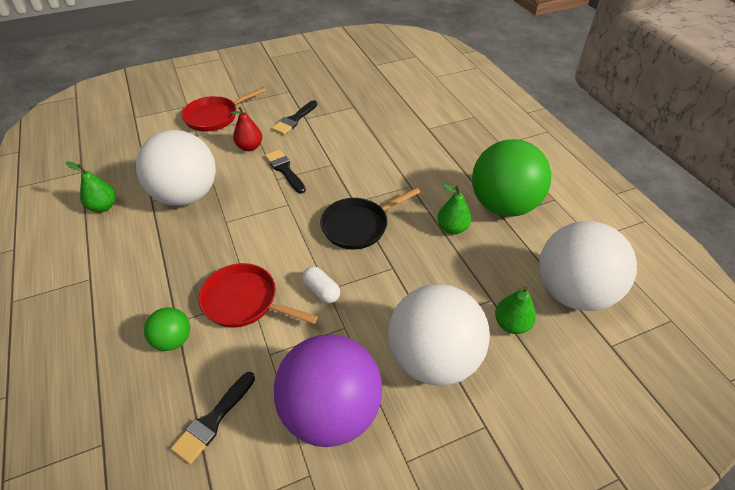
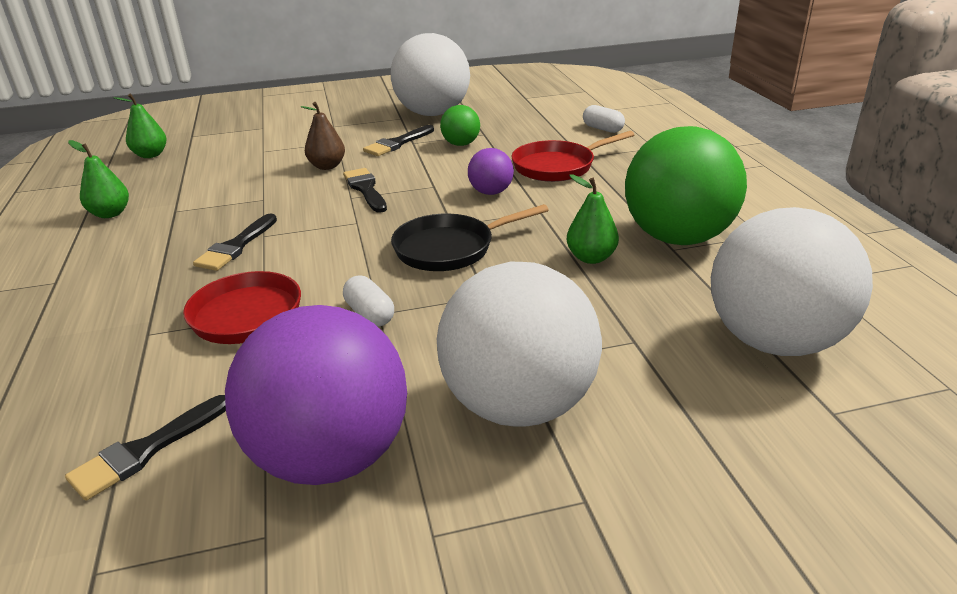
camera: 10 degrees right, 15 degrees down
white ball [136,130,216,206] -> white ball moved to [391,33,470,116]
green ball [144,307,190,351] -> green ball moved to [440,105,480,146]
red pan [181,87,266,132] -> red pan moved to [511,131,634,182]
red pear [231,107,262,151] -> brown pear [301,102,345,170]
green pear [495,286,536,334] -> green pear moved to [113,94,167,158]
none -> black brush [193,213,277,271]
none -> purple ball [468,148,514,195]
none -> white capsule [583,105,625,133]

